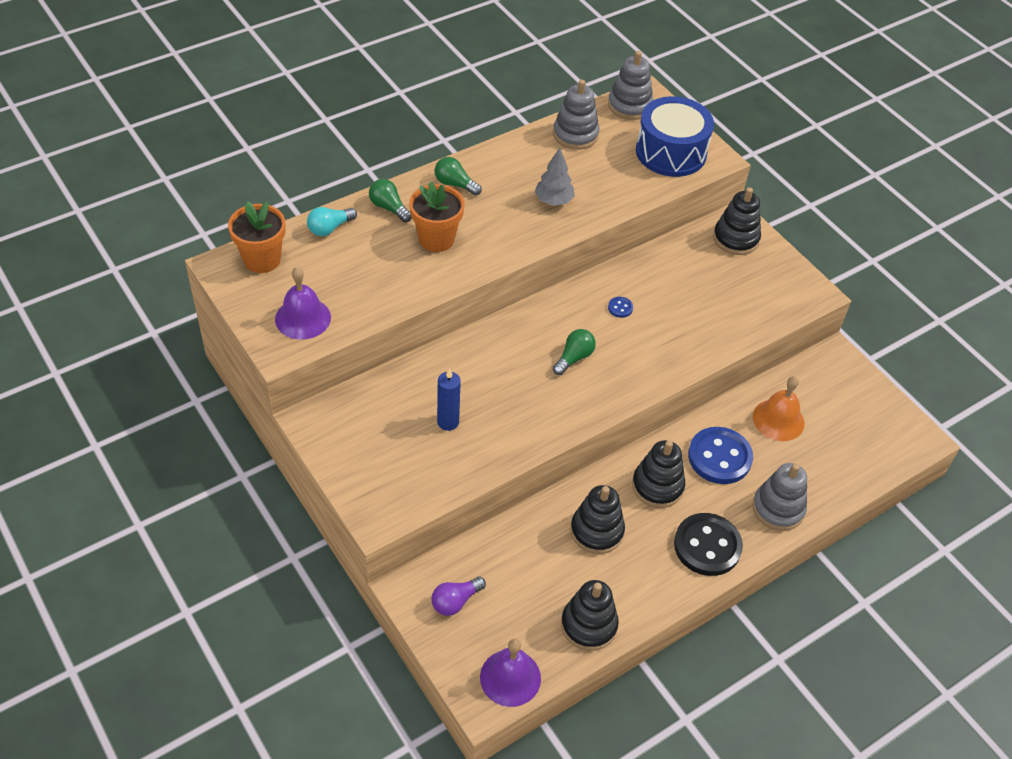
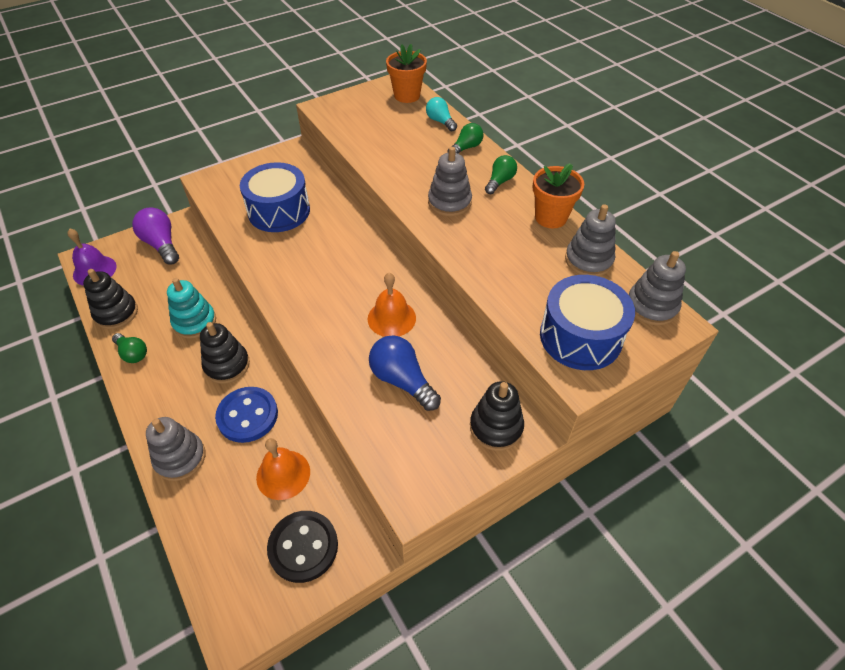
camera: 95 degrees right, 0 degrees up
purple bell [275,267,331,340] -> none
orange flower pot [409,182,465,252] -> orange flower pot moved to [532,163,584,228]
purple light bulb [431,577,486,616] -> purple light bulb [132,207,179,265], size x1.59
blue candle [437,368,461,431] -> blue drum [240,162,310,232]
grey tree [535,148,575,206] -> none
green light bulb [553,329,596,375] -> green light bulb moved to [112,333,147,363]
black stacking toy [570,485,625,554] -> turquoise stacking toy [167,278,216,339]
blue button [608,297,633,318] -> orange bell [368,273,416,337]
black button [674,513,743,576] -> black button moved to [267,511,338,583]
none -> blue light bulb [369,335,441,411]
none -> grey stacking toy [428,147,472,216]

